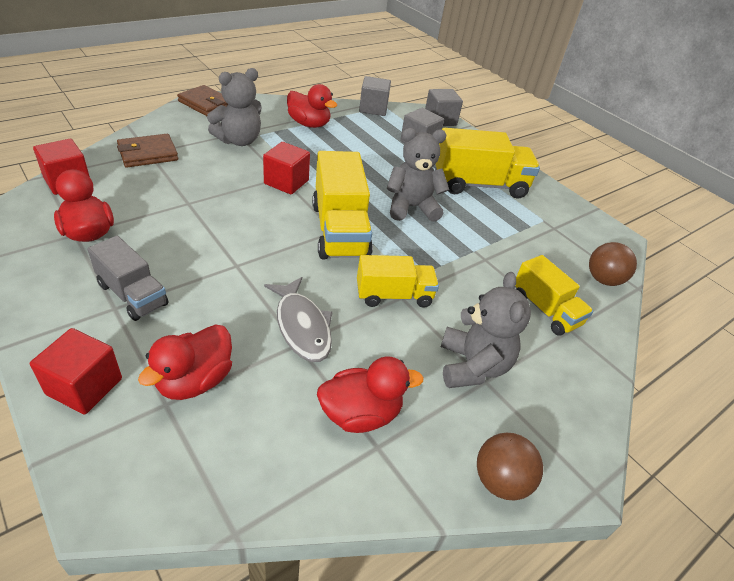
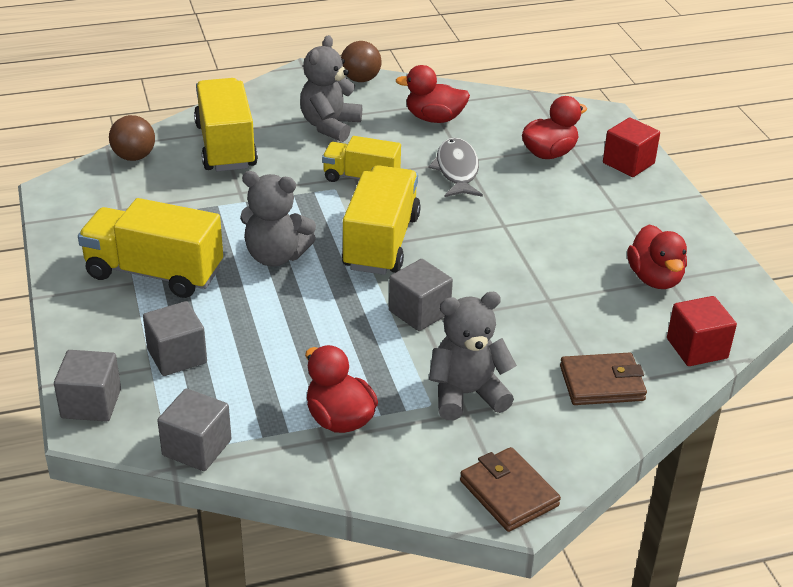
camera: 155 degrees left, 5 degrees down
grey truck [87,236,169,321] -> none
red cube [263,142,310,194] -> grey cube [389,259,453,331]
yellow truck [515,255,593,336] -> yellow truck [194,78,258,171], size x1.61

